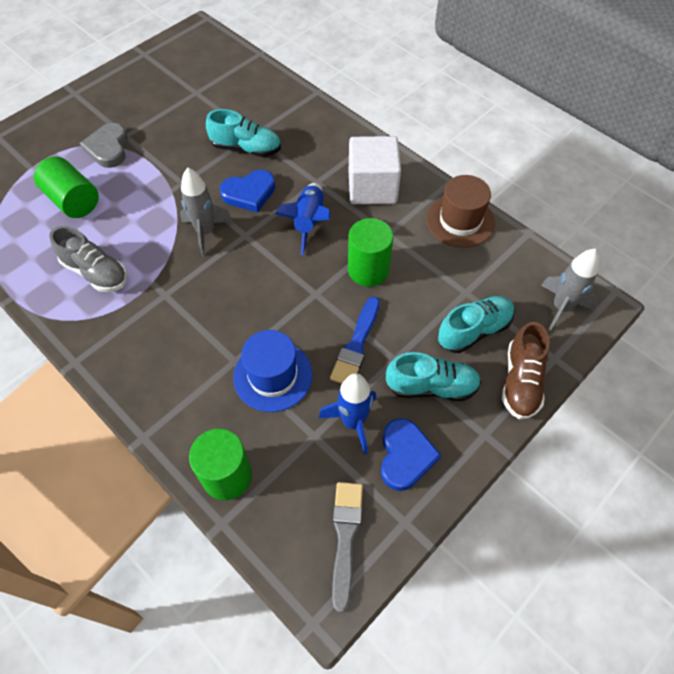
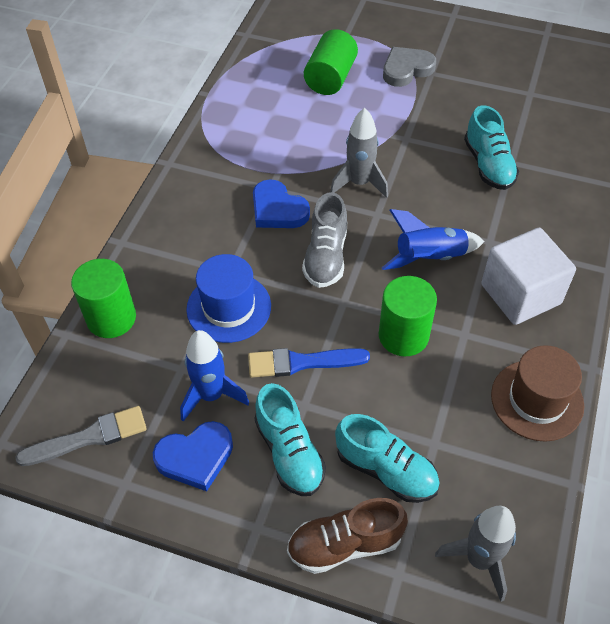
camera: 65 degrees right, 5 degrees down
grey shoe [49,226,127,292] -> grey shoe moved to [302,192,347,288]
blue heart [219,170,275,213] -> blue heart moved to [253,179,310,228]

